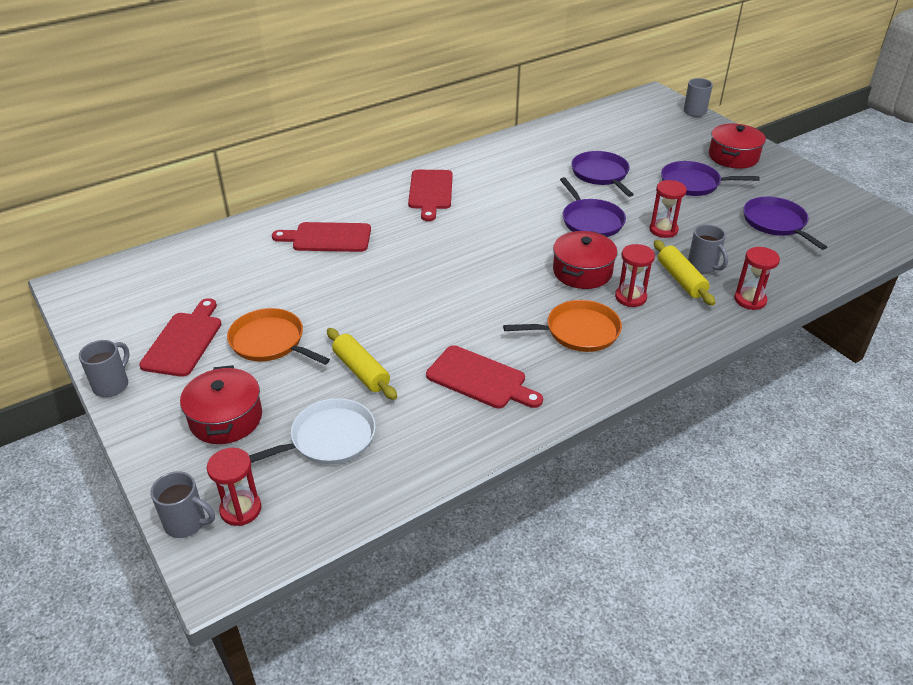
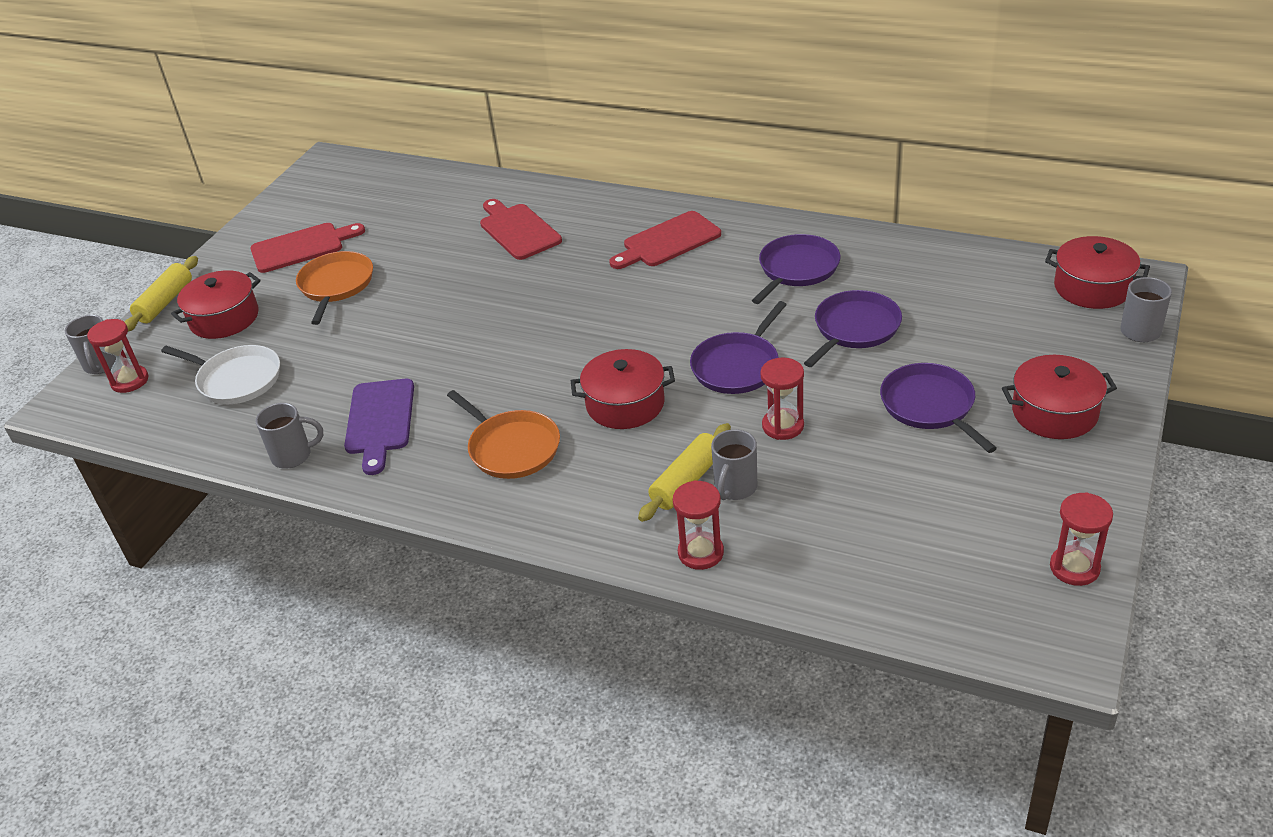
camera: 60 degrees right, 0 degrees up
grey mug [79,340,129,397] -> grey mug moved to [255,403,323,469]
yellow rolling pin [327,328,397,400] -> yellow rolling pin moved to [124,256,198,332]
red cutting board [426,345,543,408] -> purple cutting board [344,379,414,475]
red hourglass [615,244,655,307] -> red hourglass moved to [1050,492,1113,586]
purple pan [743,197,827,250] -> purple pan moved to [752,234,841,304]
none -> red pot [1045,236,1150,309]

